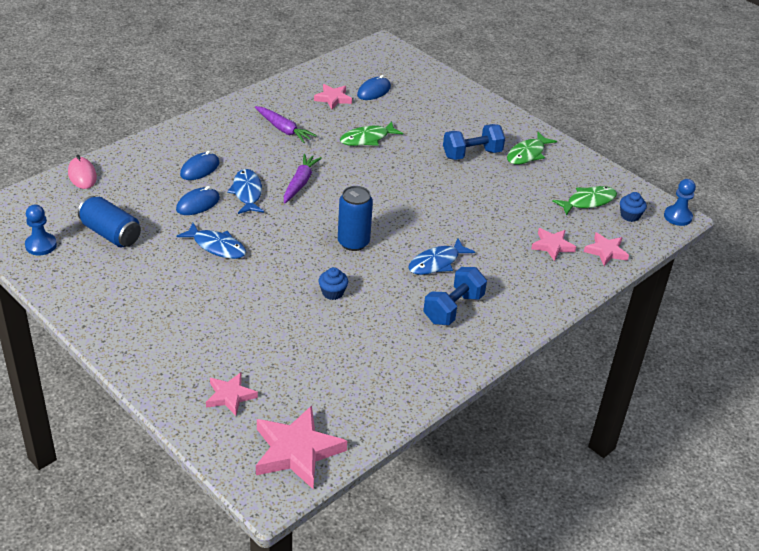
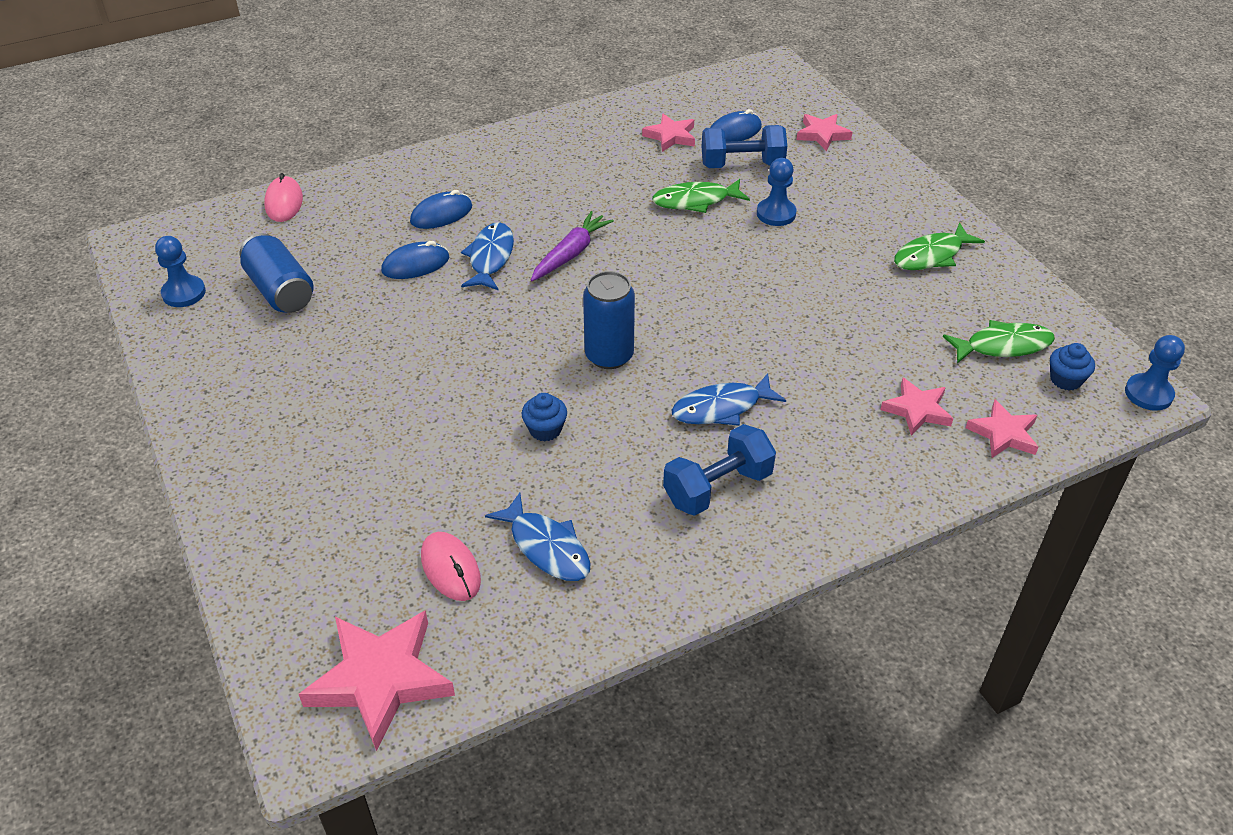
camera: 20 degrees right, 5 degrees up
blue fish [177,223,246,259] -> blue fish moved to [485,493,591,581]
pink star [206,372,258,416] -> pink star moved to [796,114,853,151]
purple carrot [255,106,317,143] -> none
blue dumbbell [443,124,505,160] -> blue dumbbell moved to [702,125,787,168]
none -> pink mouse [421,532,481,601]
none -> blue pawn [757,158,796,226]

